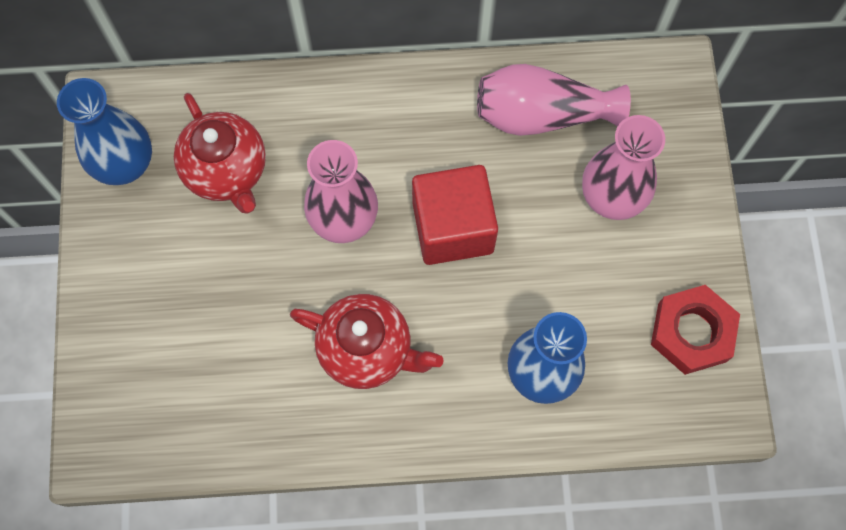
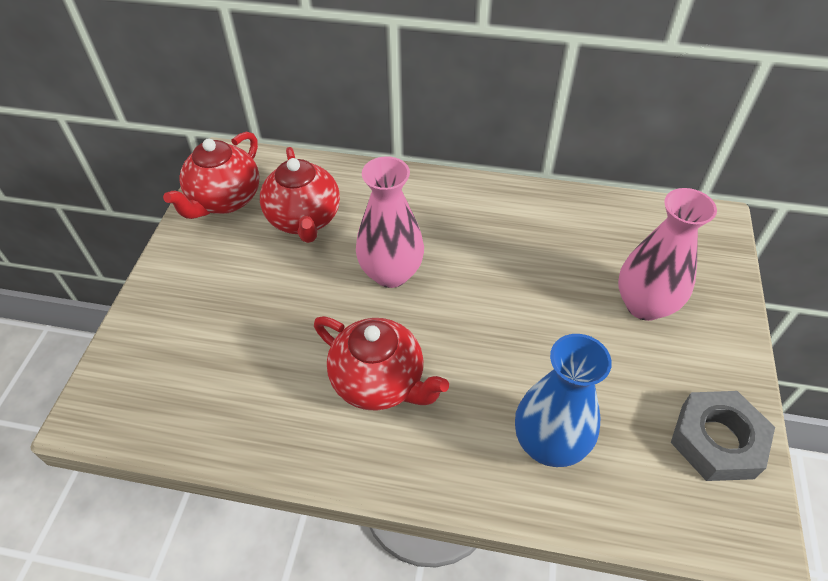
camera: 15 degrees right, 20 degrees down
blue vase [57,78,152,185] -> red teapot [163,131,259,219]
red cube [412,165,498,265] -> none
pink vase [477,64,631,136] -> none
red nut [651,285,740,375] -> grey nut [671,391,775,481]

